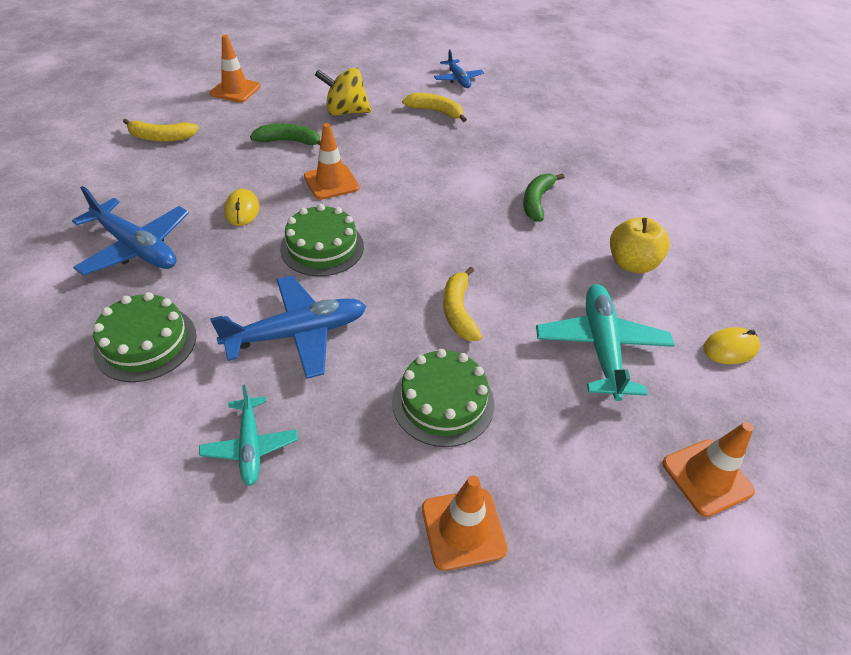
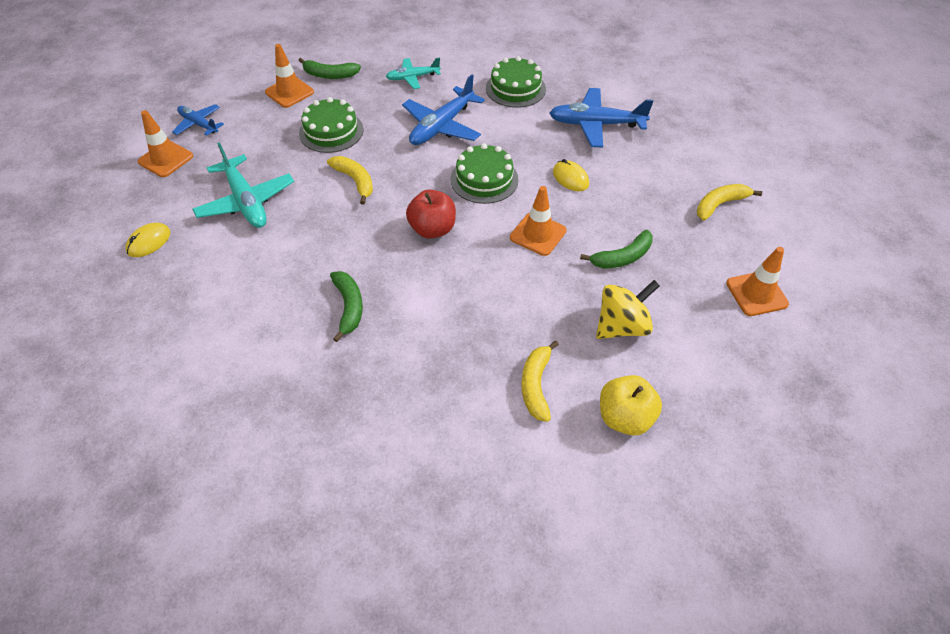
camera: 150 degrees right, 5 degrees up
turquoise plane [199,385,298,486] -> turquoise plane turned 60 degrees counterclockwise [386,58,441,89]
yellow banana [402,93,467,122] -> yellow banana turned 105 degrees clockwise [521,341,559,422]
blue plane [434,49,484,88] -> blue plane moved to [172,104,224,136]
yellow apple [610,217,670,273] -> yellow apple moved to [600,375,662,436]
none -> green banana [299,58,361,79]
none -> red apple [406,190,456,239]

